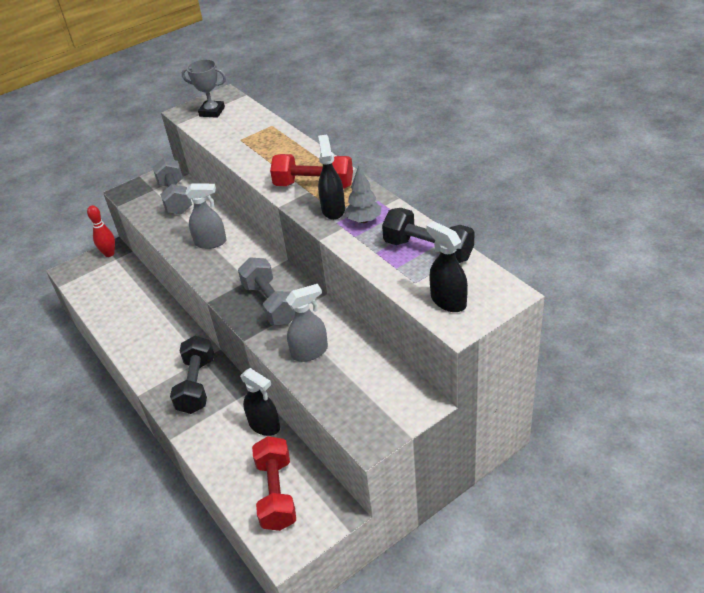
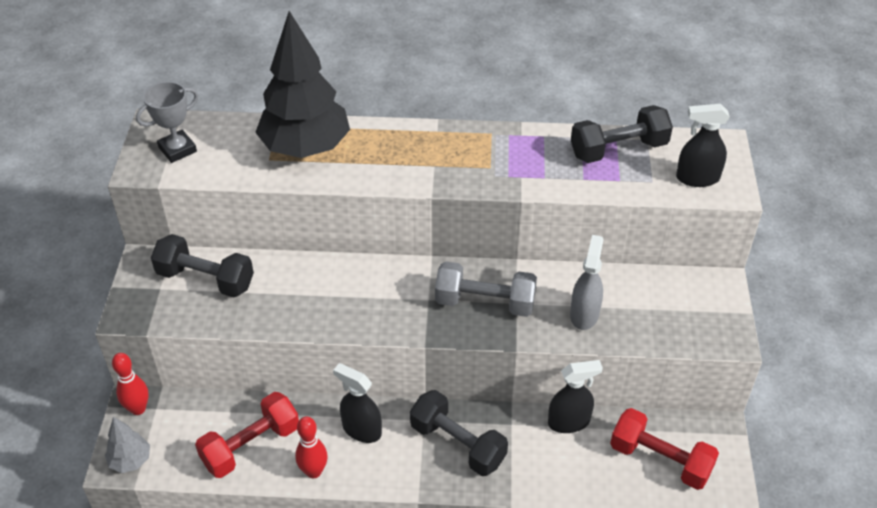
camera: 55 degrees left, 5 degrees up
grey dumbbell [152,158,192,215] -> black dumbbell [151,234,254,297]
grey spray bottle [185,183,227,249] -> none
red dumbbell [270,154,353,189] -> red dumbbell moved to [195,392,299,478]
black spray bottle [318,135,345,220] -> black spray bottle moved to [333,363,382,443]
grey tree [345,166,381,223] -> grey tree moved to [105,417,150,473]
none -> black tree [255,11,350,158]
none -> red bowling pin [295,416,328,478]

